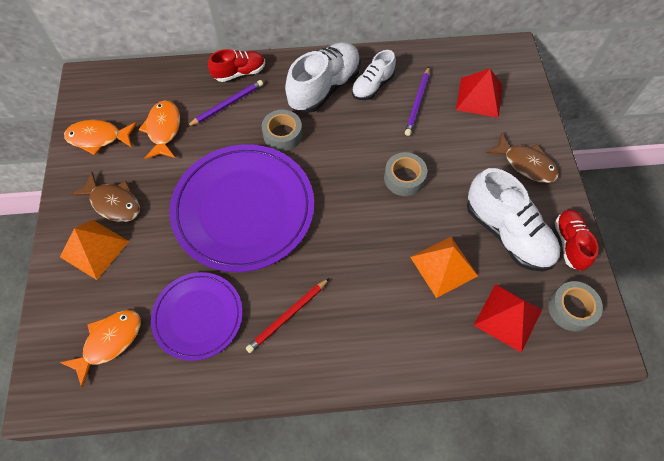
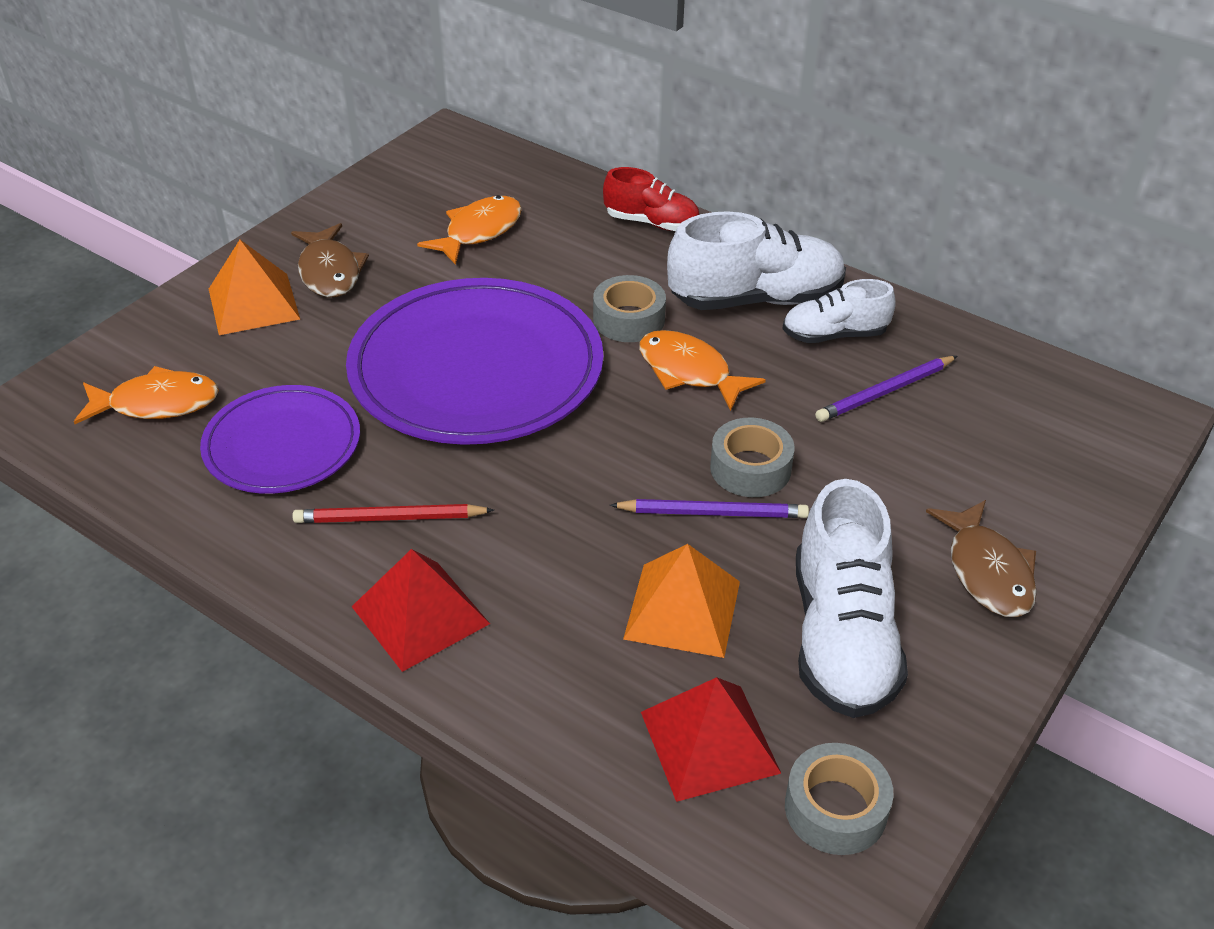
camera: 40 degrees right, 20 degrees down
orange fish [64,120,137,155] -> orange fish moved to [639,330,766,411]
purple pencil [187,80,263,127] -> purple pencil moved to [610,499,809,518]
red pyramid [456,69,503,118] -> red pyramid moved to [352,549,490,672]
red shoe [555,209,599,271] -> none

